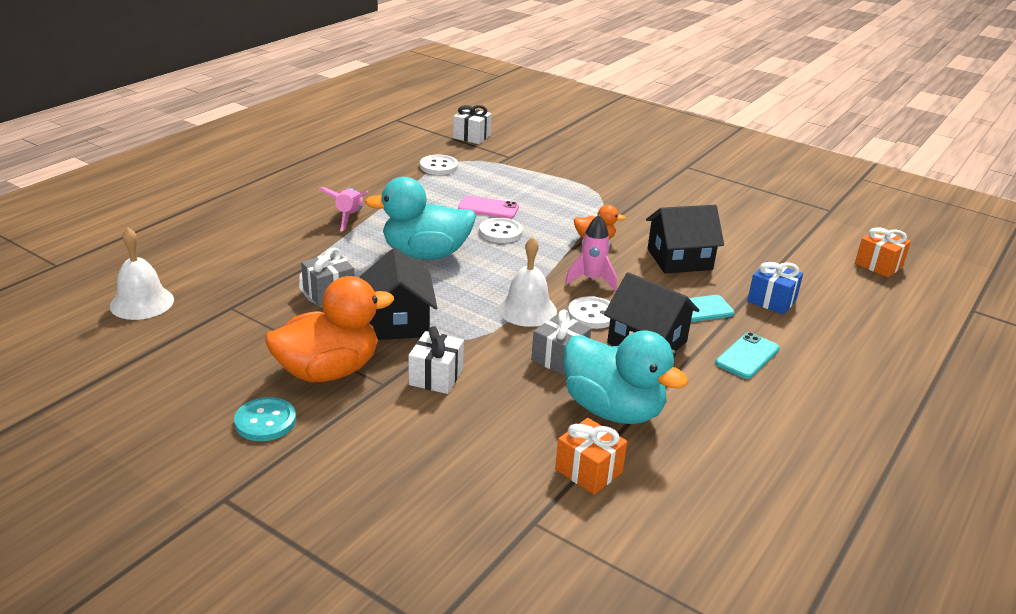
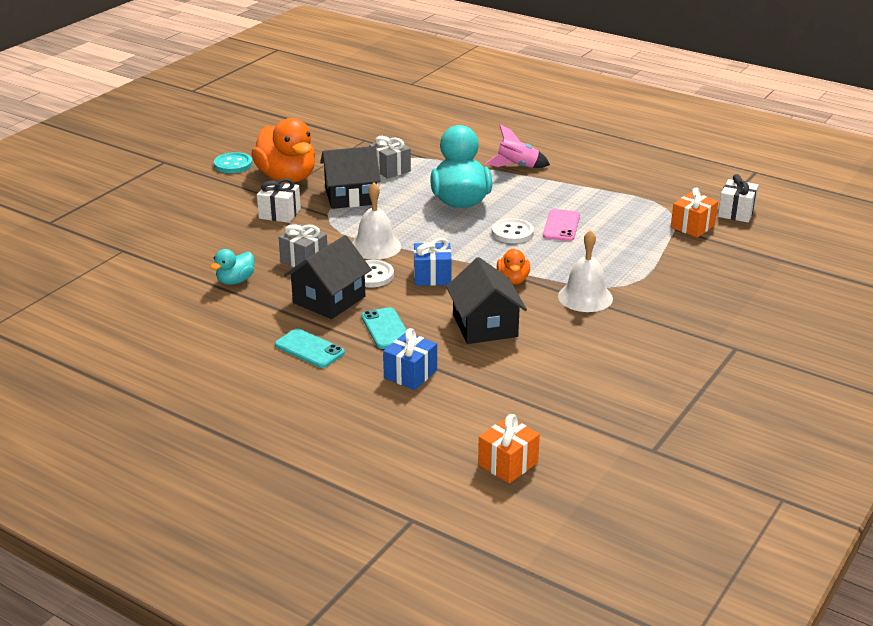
camera: 90 degrees right, 0 degrees up
white bell [110,228,174,320] -> white bell moved to [558,230,613,312]
white button [420,155,458,175] -> none
orange gift [555,418,627,495] -> orange gift moved to [671,187,718,238]
turquoise duck [564,331,689,424] -> turquoise duck [210,249,254,285], size x0.49
pink rocket [565,215,617,291] -> blue gift [414,238,452,286]

